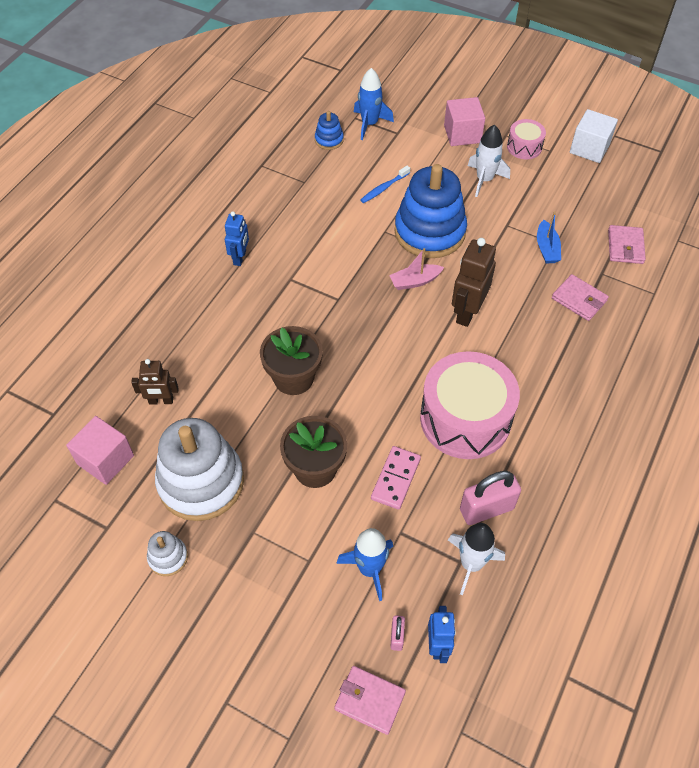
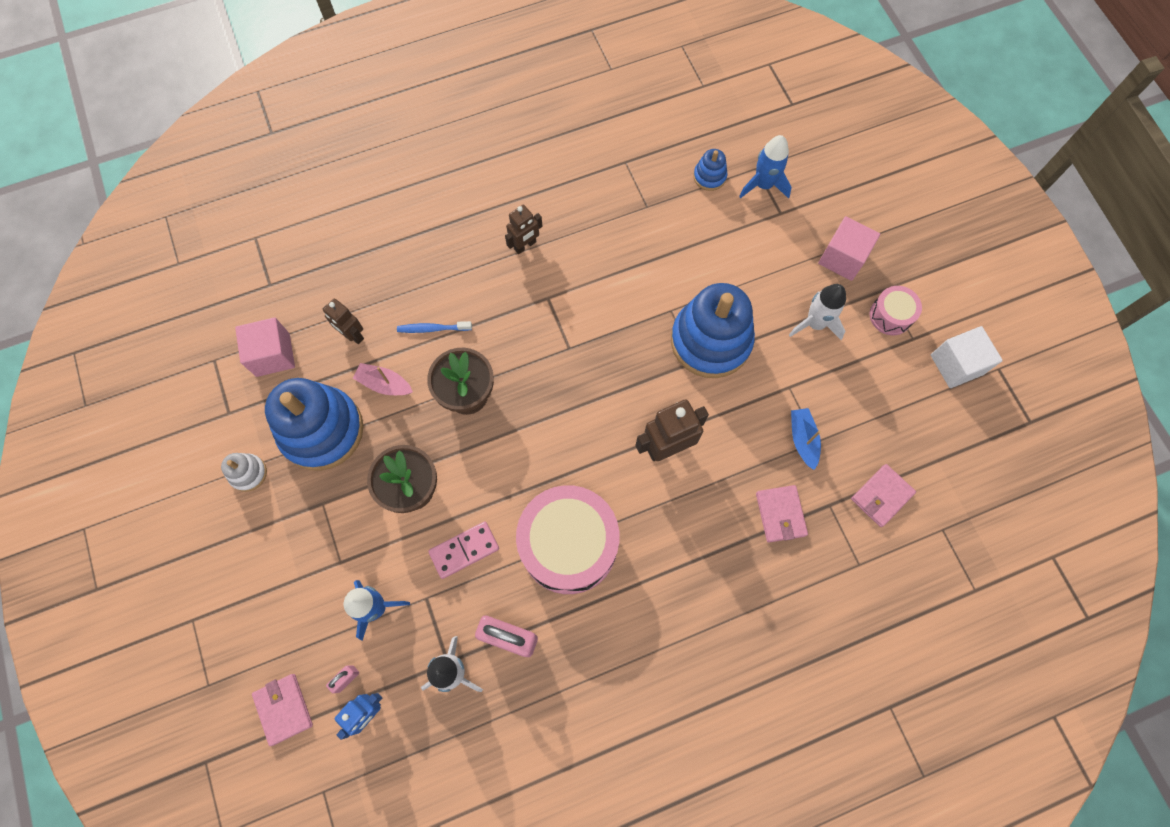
camera: 40 degrees right, 15 degrees up
white stacking toy [155,418,244,521] -> blue stacking toy [265,378,363,471]
blue robot [225,211,249,266] -> brown robot [505,205,543,254]
blue toothbrush [360,166,410,203] -> blue toothbrush moved to [397,321,472,333]
pink boat [389,248,444,290] -> pink boat moved to [353,363,413,395]
blue boat [537,211,561,263] -> blue boat turned 135 degrees clockwise [791,408,821,470]

